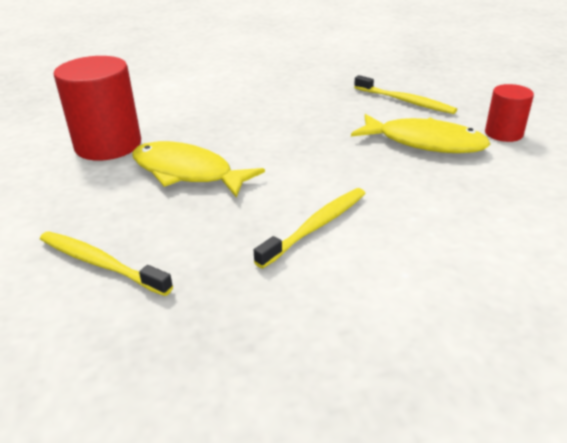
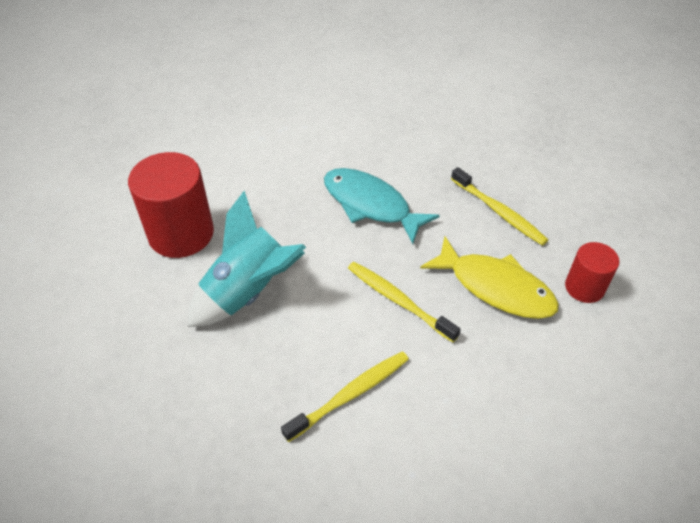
camera: 10 degrees right, 15 degrees up
yellow toothbrush [40,231,173,296] -> yellow toothbrush moved to [348,262,461,342]
yellow fish [132,141,265,198] -> turquoise rocket [188,191,306,327]
none -> turquoise fish [324,168,440,244]

